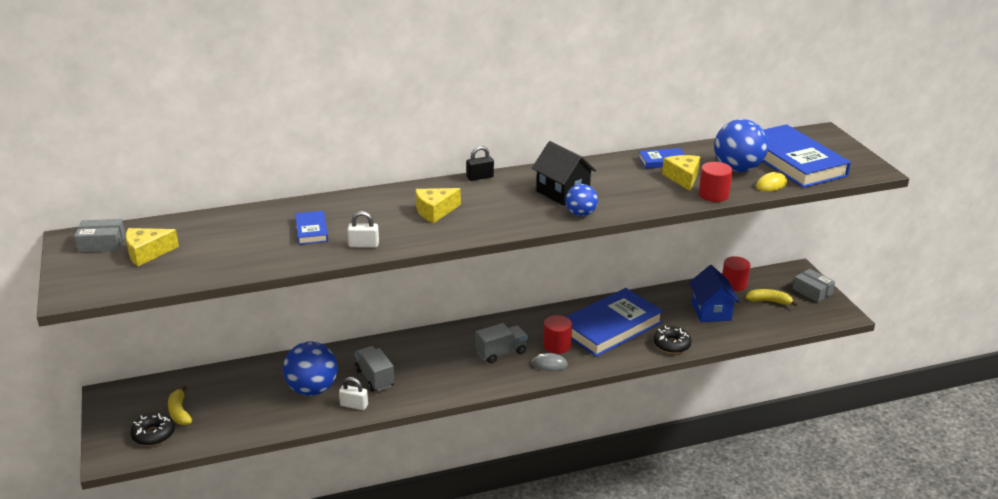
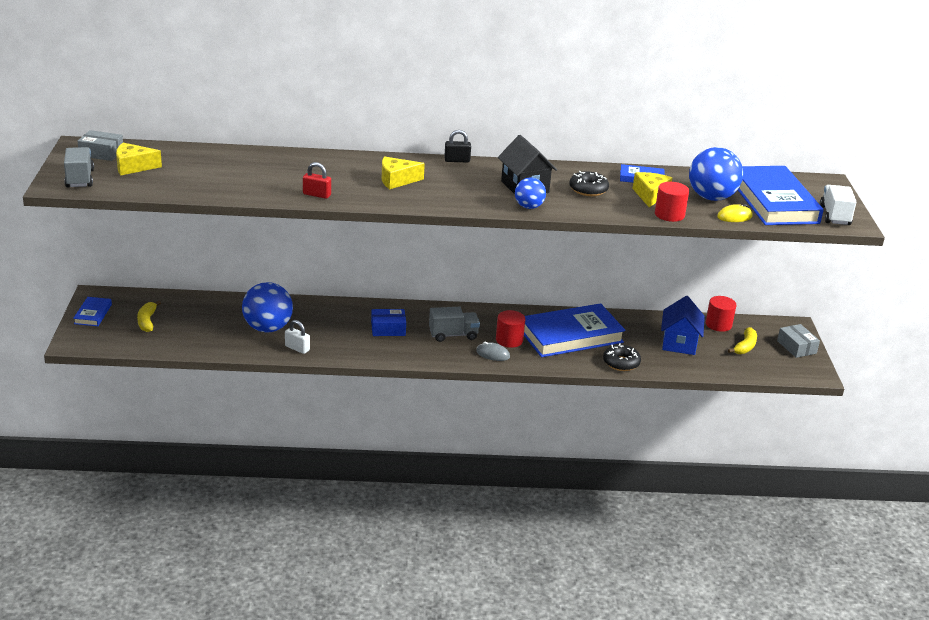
camera: 15 degrees right, 0 degrees up
black donut [130,413,175,446] -> black donut moved to [569,171,609,196]
blue book [295,211,328,245] -> blue book moved to [73,297,112,326]
white padlock [347,211,379,248] -> red padlock [303,162,331,199]
grey truck [355,346,394,392] -> grey truck moved to [64,147,94,187]
yellow banana [746,289,798,306] -> yellow banana turned 90 degrees clockwise [728,327,757,354]
none -> blue box [371,309,406,336]
none -> white truck [820,185,857,225]

